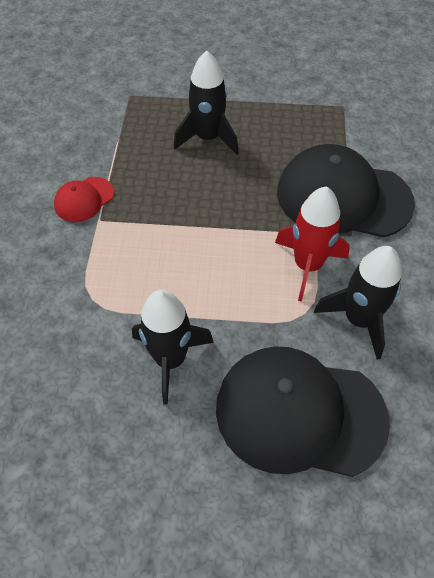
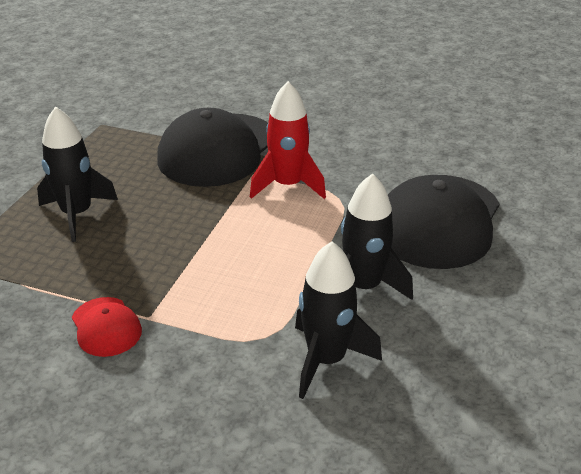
camera: 75 degrees left, 20 degrees down
black rocket [314,246,402,360] -> black rocket moved to [295,241,382,399]

